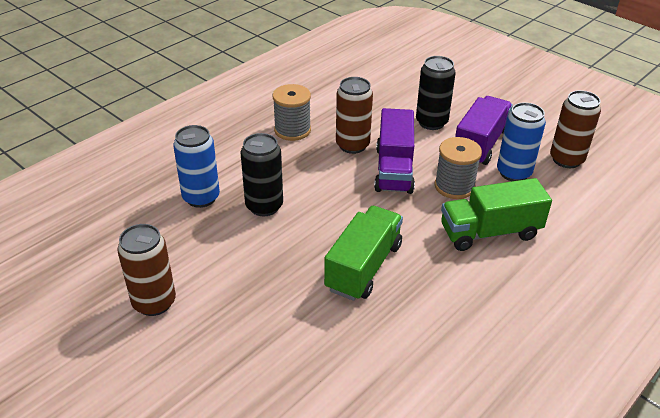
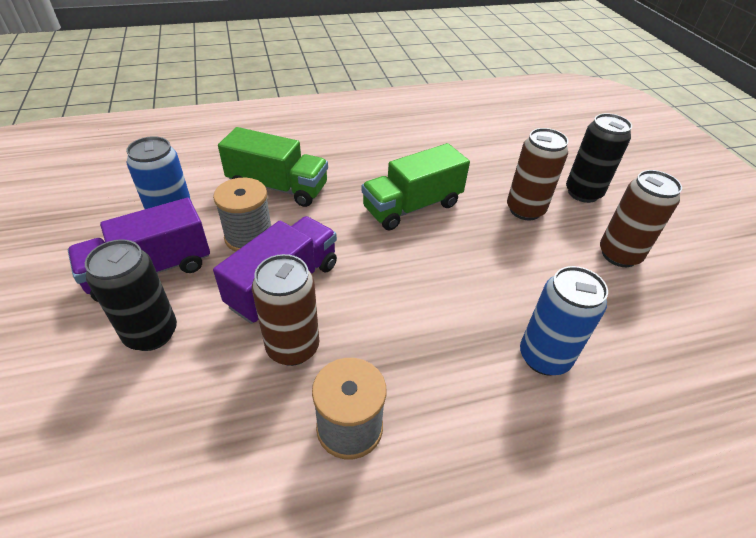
camera: 150 degrees left, 5 degrees up
black can [241,133,283,216] -> black can moved to [566,113,632,203]
brown can [550,90,601,168] -> brown can moved to [507,128,569,220]

